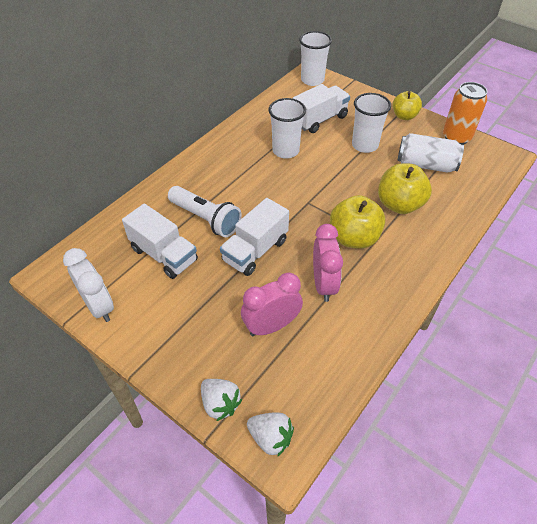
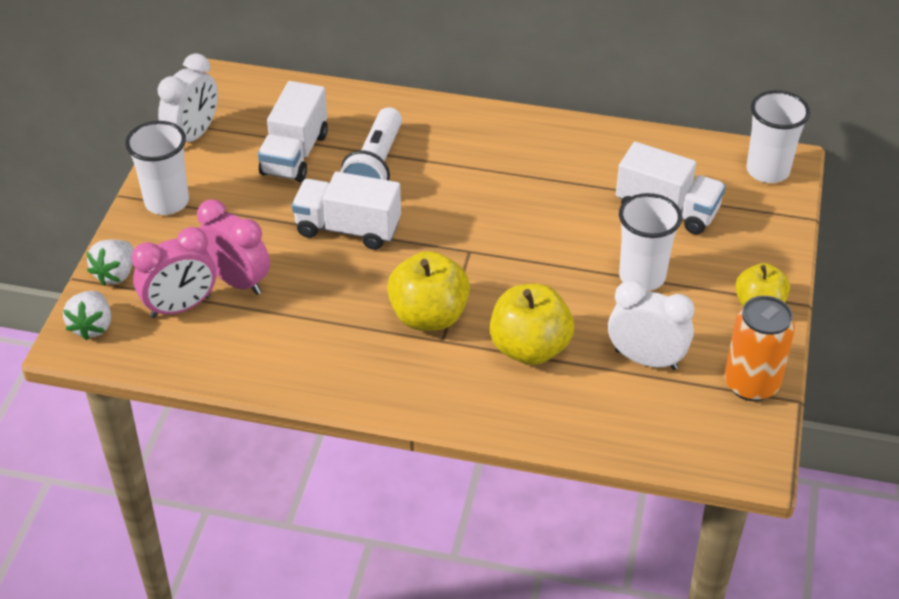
camera: 65 degrees right, 5 degrees down
white cup [269,98,306,159] -> white cup moved to [125,121,189,215]
pink clock [313,224,343,302] -> pink clock moved to [131,227,216,318]
white can [397,133,464,173] -> white clock [608,280,694,370]

